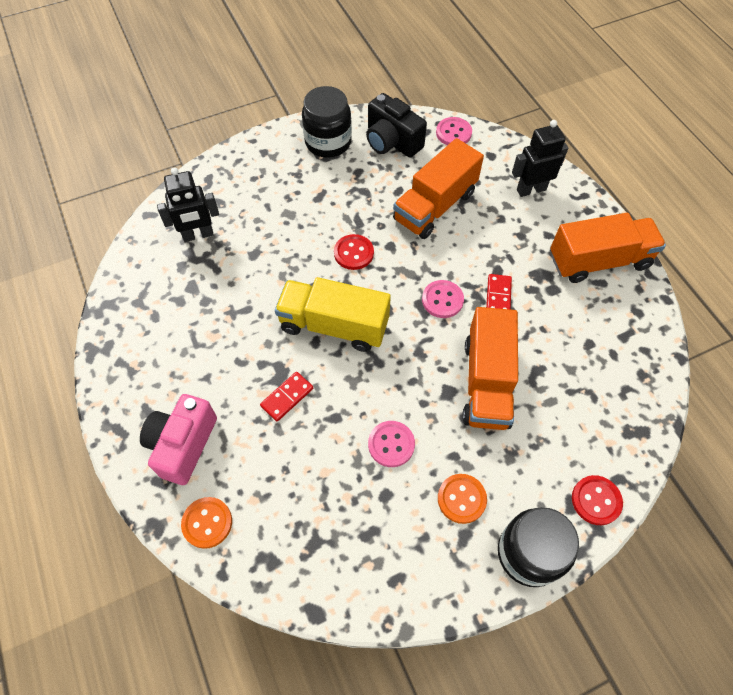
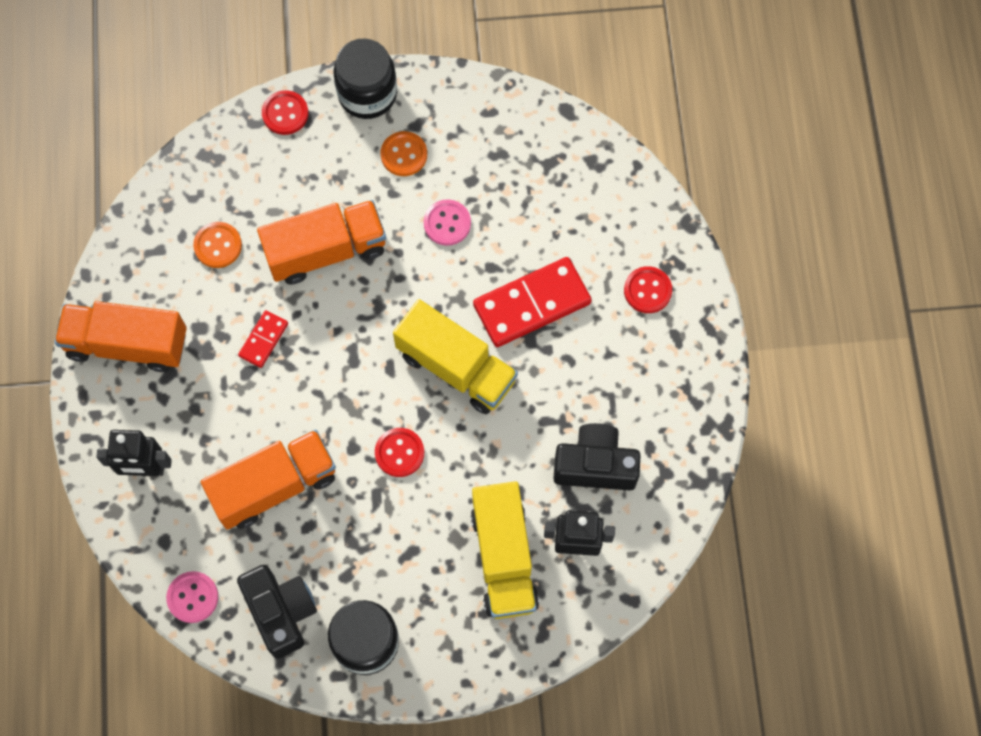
camera: 160 degrees left, 10 degrees up
pink camera [140,394,217,485] -> red button [624,266,672,313]
orange button [181,497,232,549] -> orange button moved to [193,222,242,268]
red domino [260,372,313,422] -> red domino [473,257,592,347], size x2.00
pink button [422,280,464,318] -> none
orange truck [462,307,518,430] -> orange truck turned 45 degrees clockwise [257,200,386,285]
none -> yellow truck [471,481,539,619]
none -> black camera [553,423,641,490]

